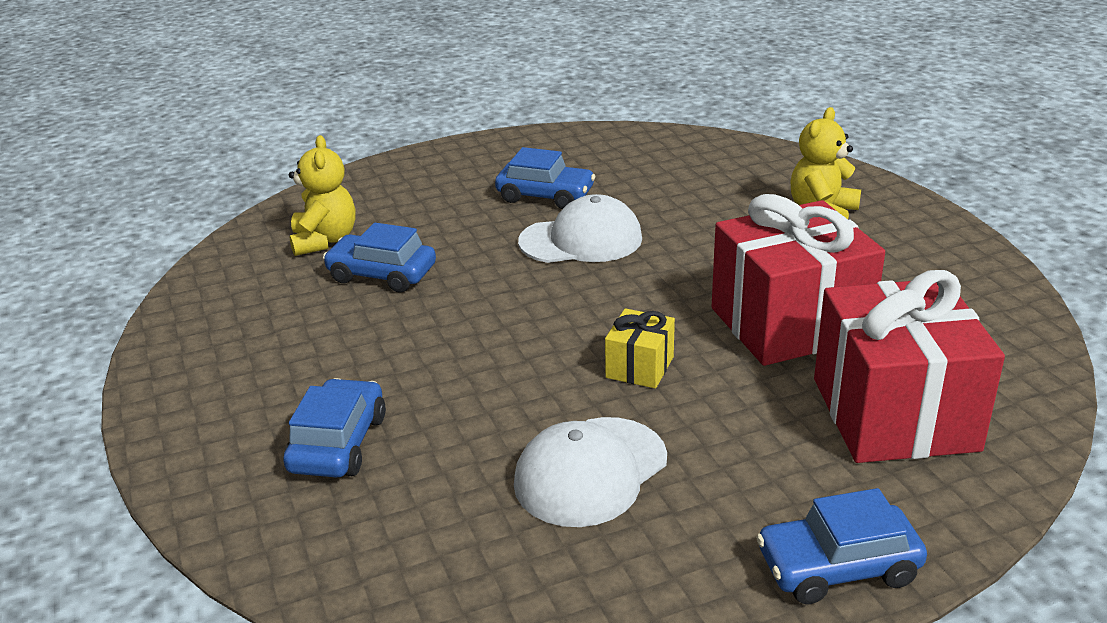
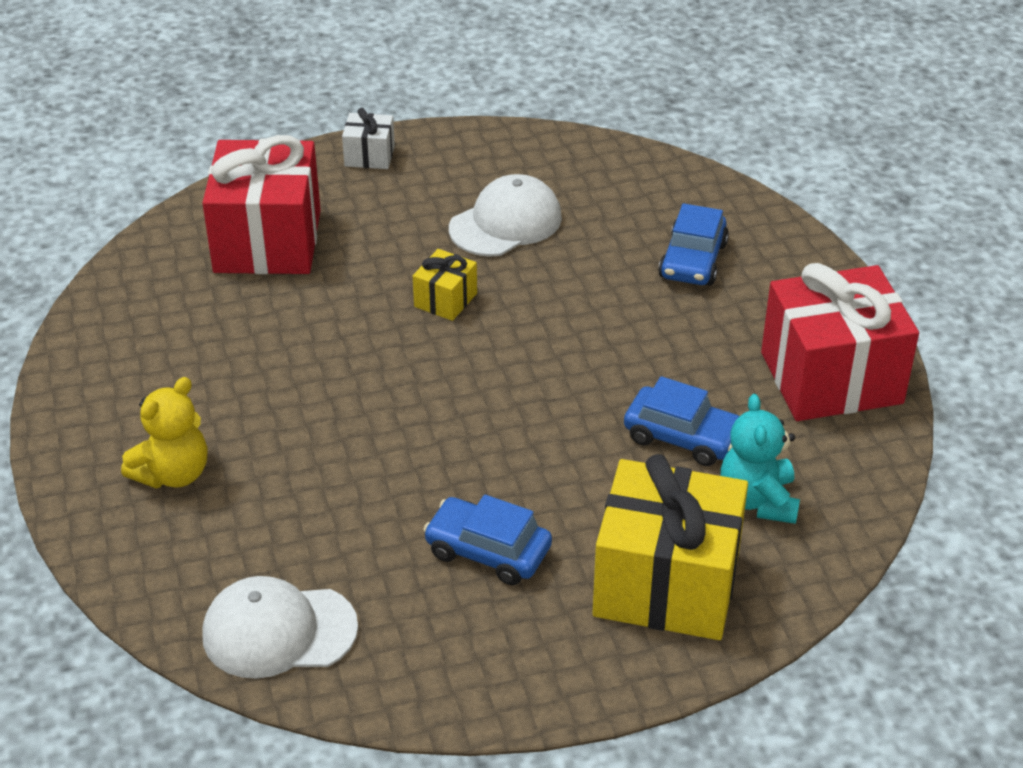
camera: 175 degrees left, 10 degrees up
yellow teddy bear [289,135,356,256] -> turquoise teddy bear [720,394,800,524]
white cap [518,194,642,263] -> white cap moved to [202,576,358,679]
red gift [712,194,885,366] -> red gift moved to [761,263,919,421]
blue car [756,488,927,604] -> white gift [342,108,395,169]
none -> yellow gift [592,454,748,640]

